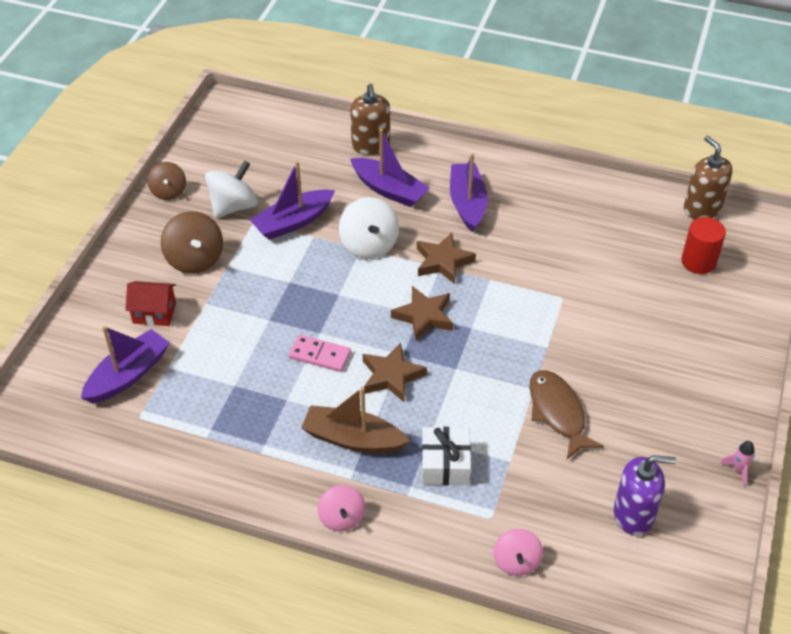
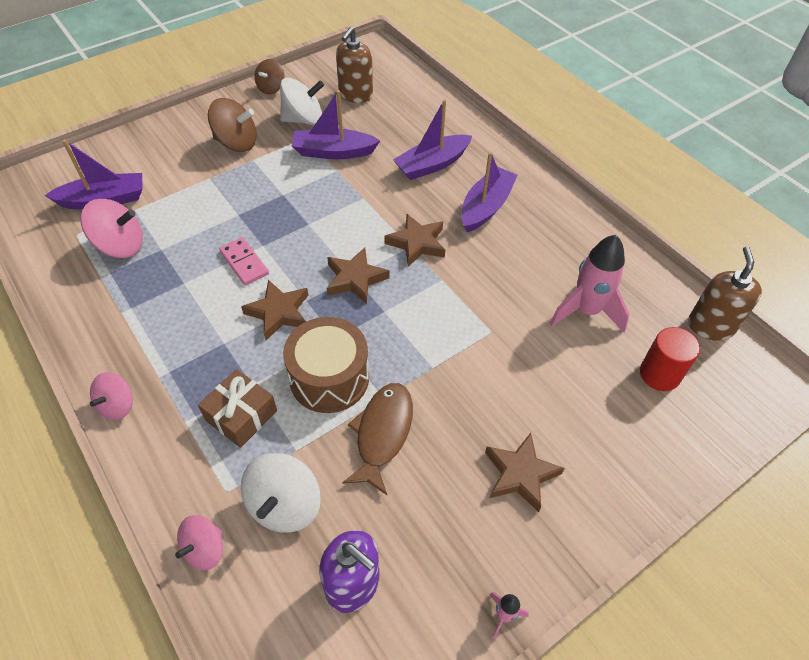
camera: 35 degrees right, 5 degrees up
red house [126,281,176,326] -> none
brown spinning top [161,211,223,274] -> brown spinning top turned 90 degrees counterclockwise [208,98,257,152]
brown boat [301,387,410,453] -> none
white spinning top [339,197,399,259] -> white spinning top moved to [241,453,321,532]
brown soap dispenser [350,84,390,155] -> brown soap dispenser moved to [336,27,373,103]
purple boat [350,129,430,207] -> purple boat turned 75 degrees clockwise [393,99,472,180]
white gift [421,427,471,485] -> brown gift [198,369,277,448]
none -> pink spinning top [81,199,143,258]
none -> brown drum [283,317,369,413]
none -> brown star [485,433,565,513]
none -> pink rocket [550,235,630,332]

